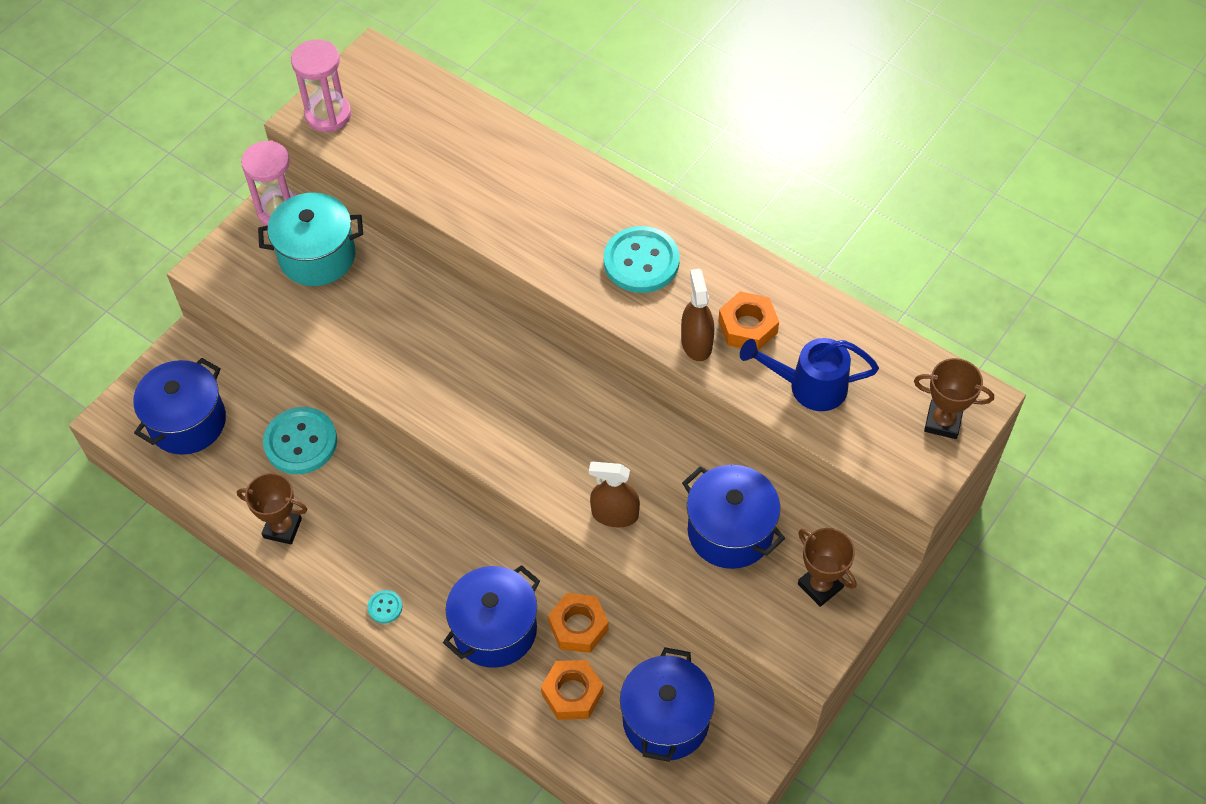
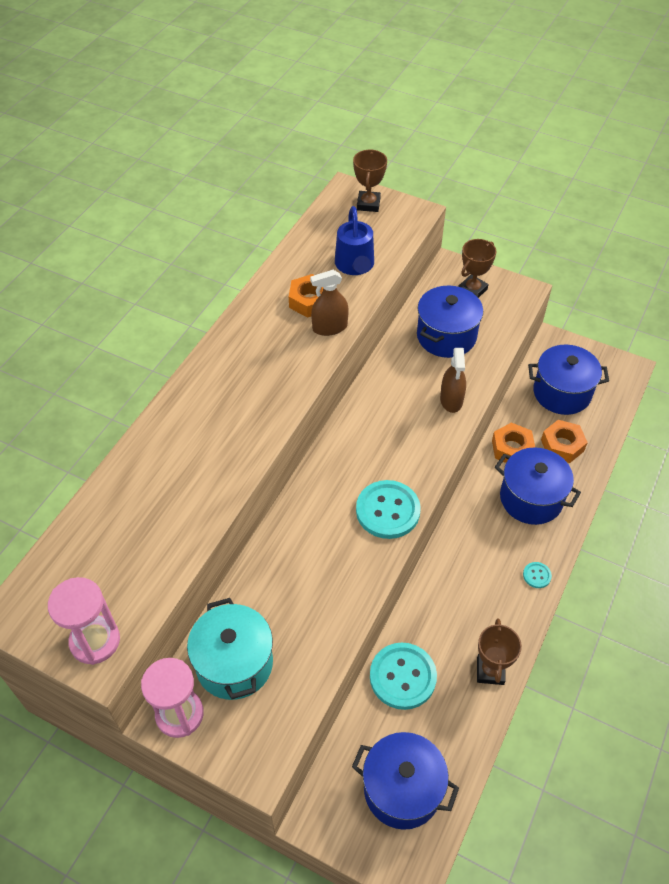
camera: 100 degrees left, 5 degrees down
turquoise button [604,226,680,293] -> turquoise button moved to [356,480,421,539]

